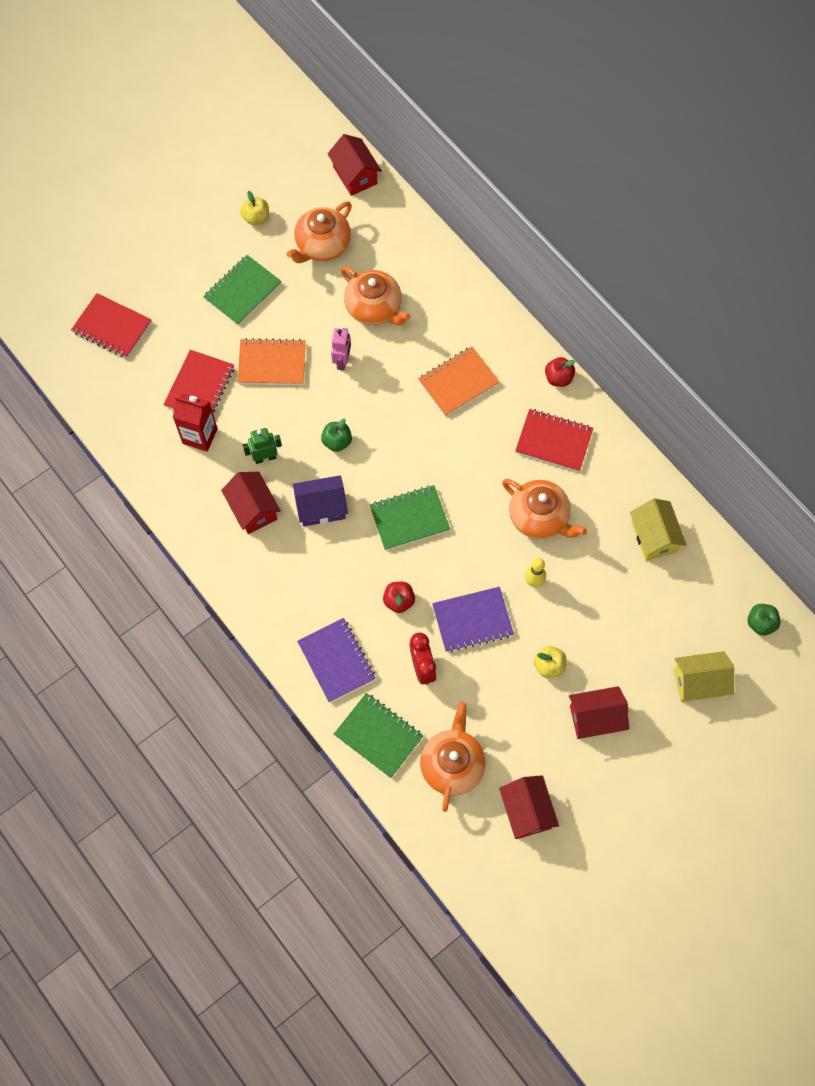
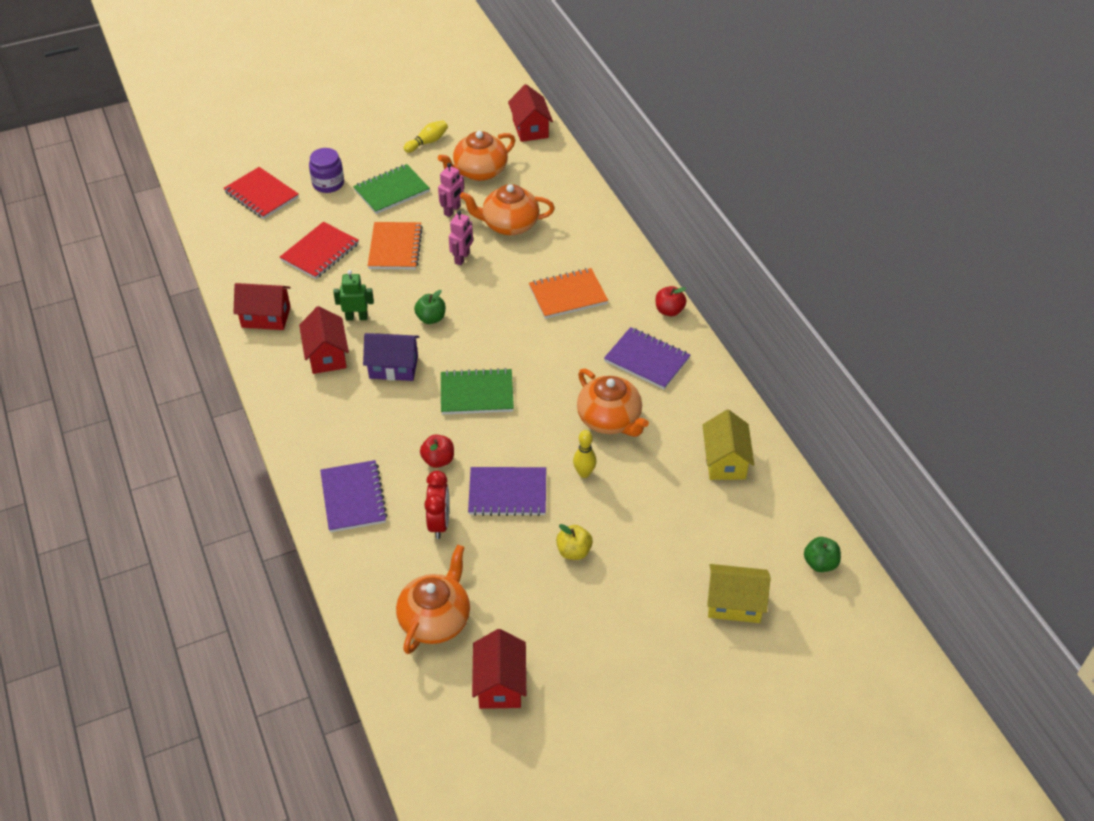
camera: 15 degrees right, 20 degrees down
red carton [173,393,218,452] -> none
orange notebook [238,338,306,385] -> orange notebook turned 75 degrees clockwise [368,222,423,269]
yellow apple [240,191,269,225] -> yellow bowling pin [404,120,448,153]
green notebook [334,693,423,778] -> none
orange teapot [341,266,411,325] -> orange teapot turned 120 degrees clockwise [460,184,555,236]
red notebook [515,409,593,472] -> purple notebook [604,327,690,389]
red house [569,686,629,739] -> red house moved to [233,283,291,330]
none -> purple jar [309,148,344,193]
none -> pink robot [438,163,464,217]

